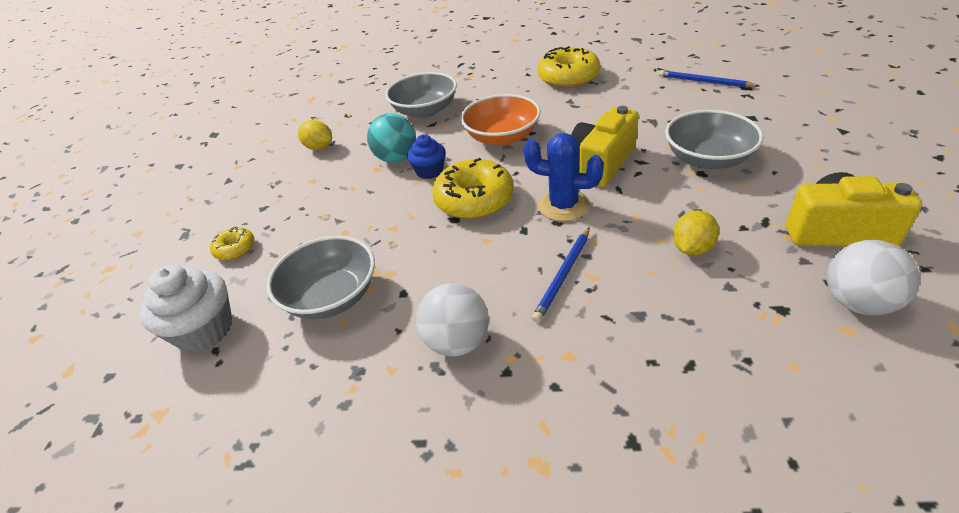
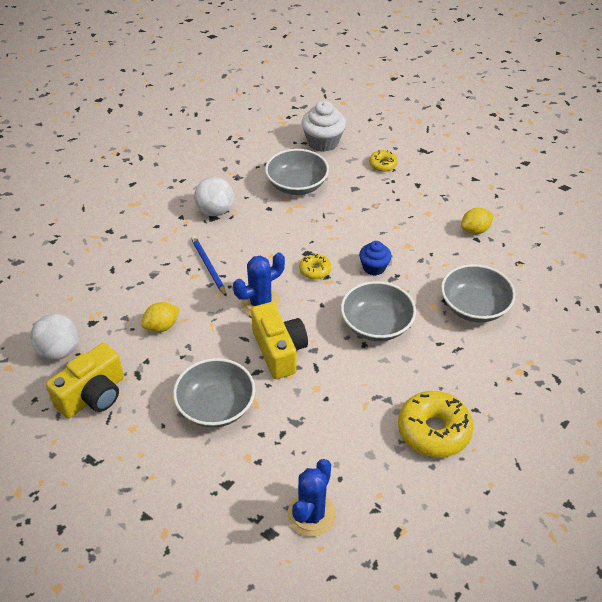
camera: 120 degrees right, 5 degrees up
turquoise ball [367,113,416,163] -> none
yellow donut [432,158,514,219] -> yellow donut [299,253,331,279], size x0.51
orange bowl [461,94,541,146] -> grey bowl [341,281,416,341]
blue pencil [659,70,759,88] -> blue cactus [287,459,336,537]
yellow lemon [673,210,719,255] -> yellow lemon turned 75 degrees clockwise [141,302,179,332]

